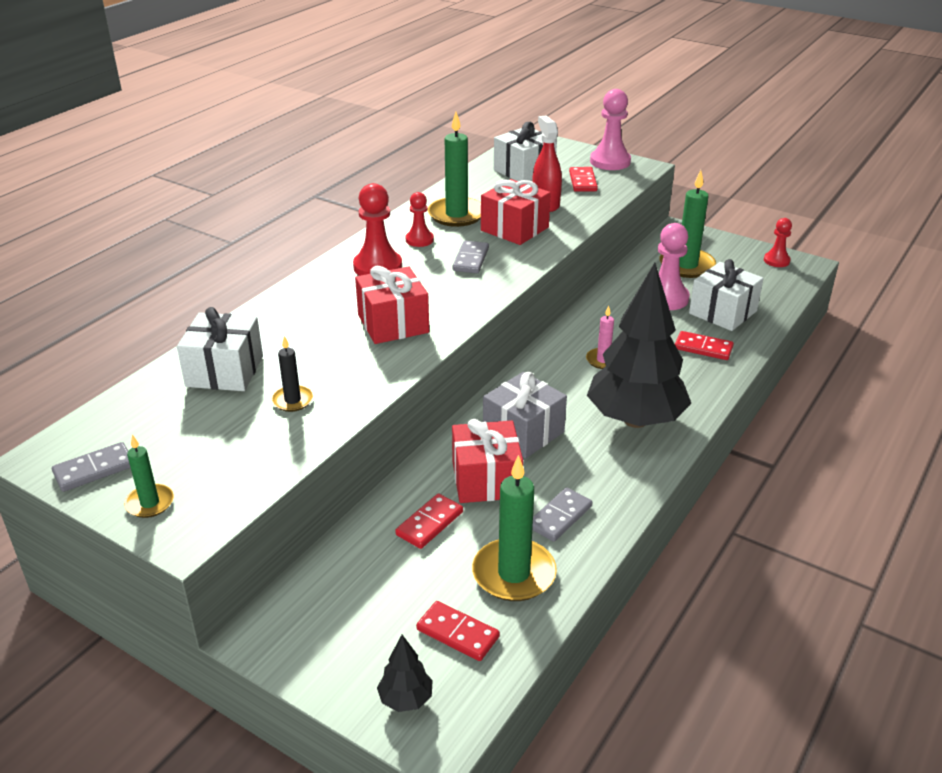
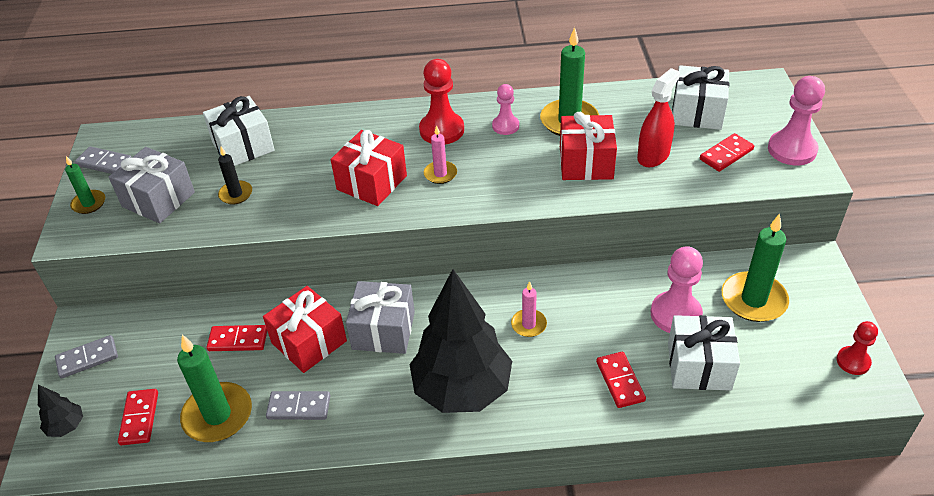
camera: 55 degrees right, 10 degrees up
red pawn [406,192,434,247] -> pink pawn [492,84,519,135]
grey domino [452,241,489,273] -> grey domino moved to [55,335,118,379]
none -> grey gift [109,147,195,223]
none -> pink candle [424,125,457,184]

